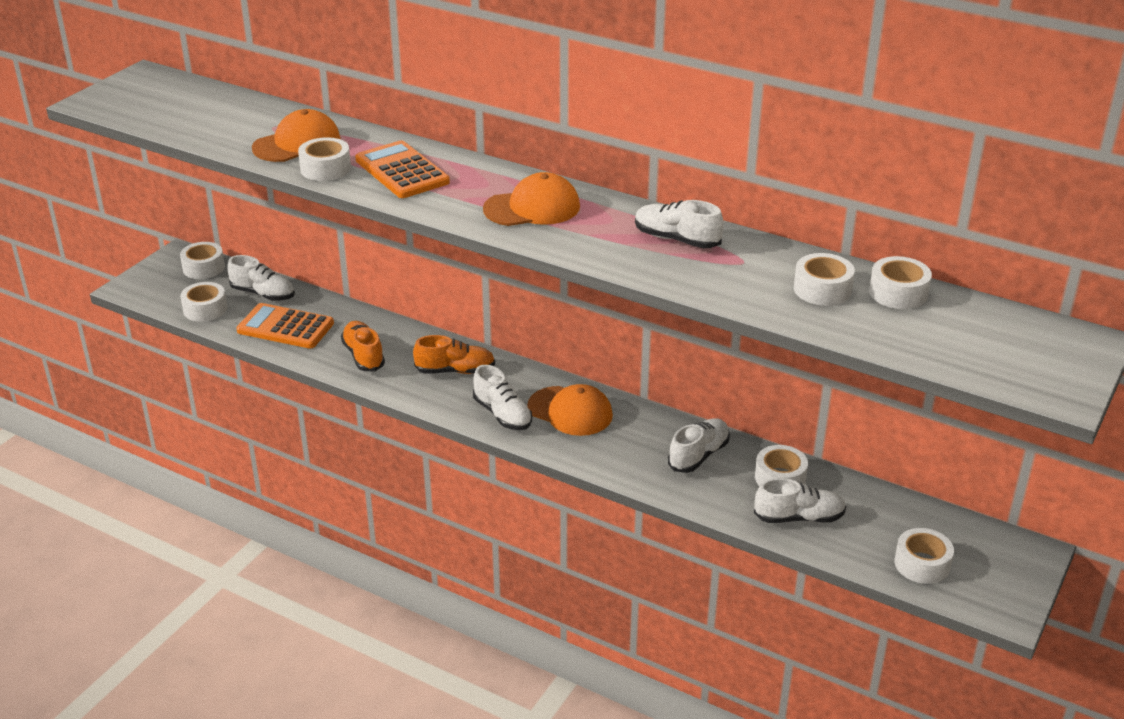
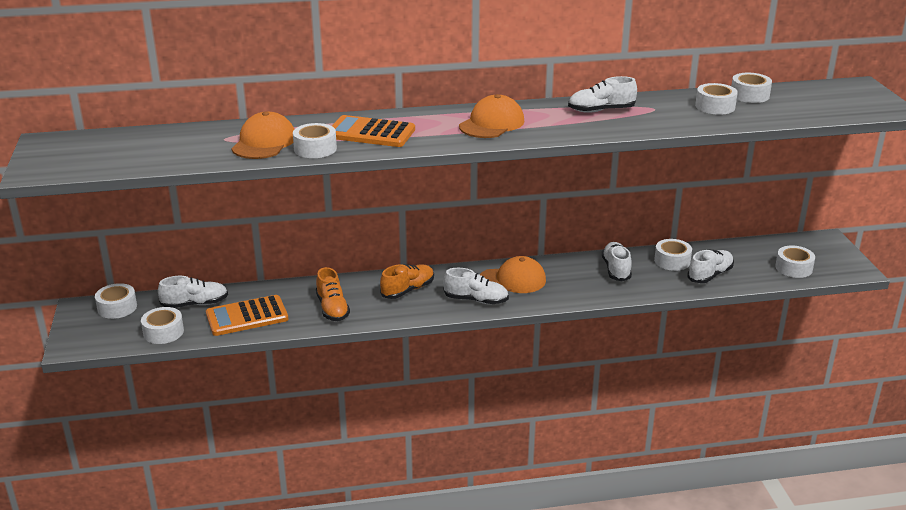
camera: 40 degrees left, 5 degrees down
orange shoe [341,321,385,371] -> orange shoe turned 135 degrees counterclockwise [316,267,350,321]

